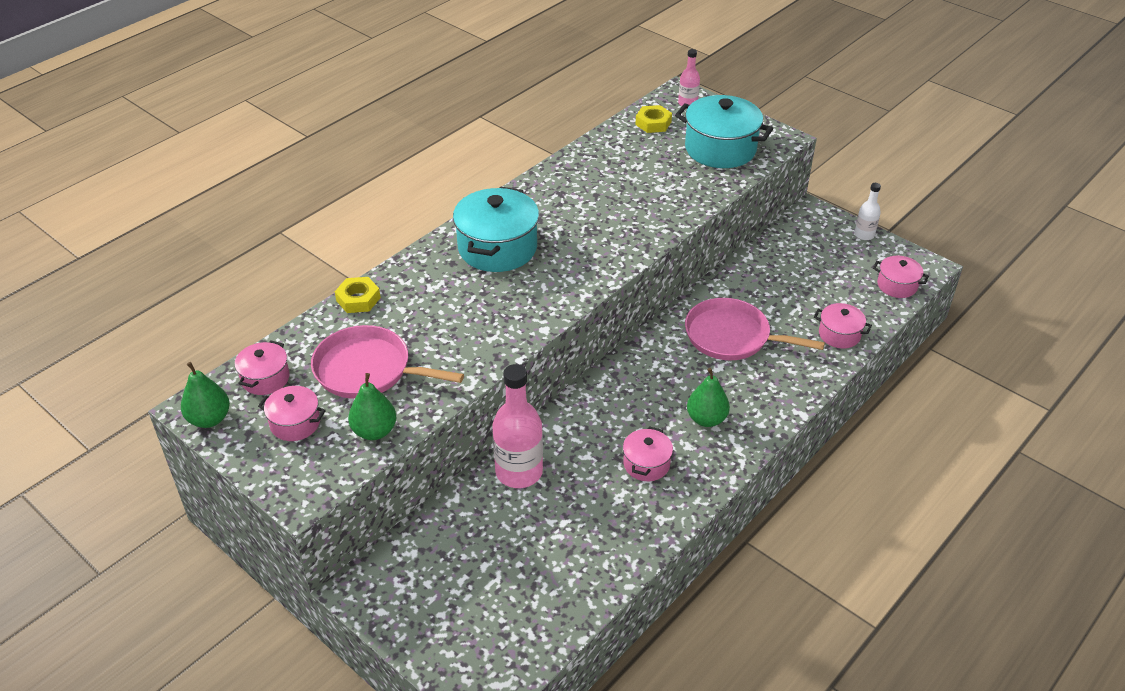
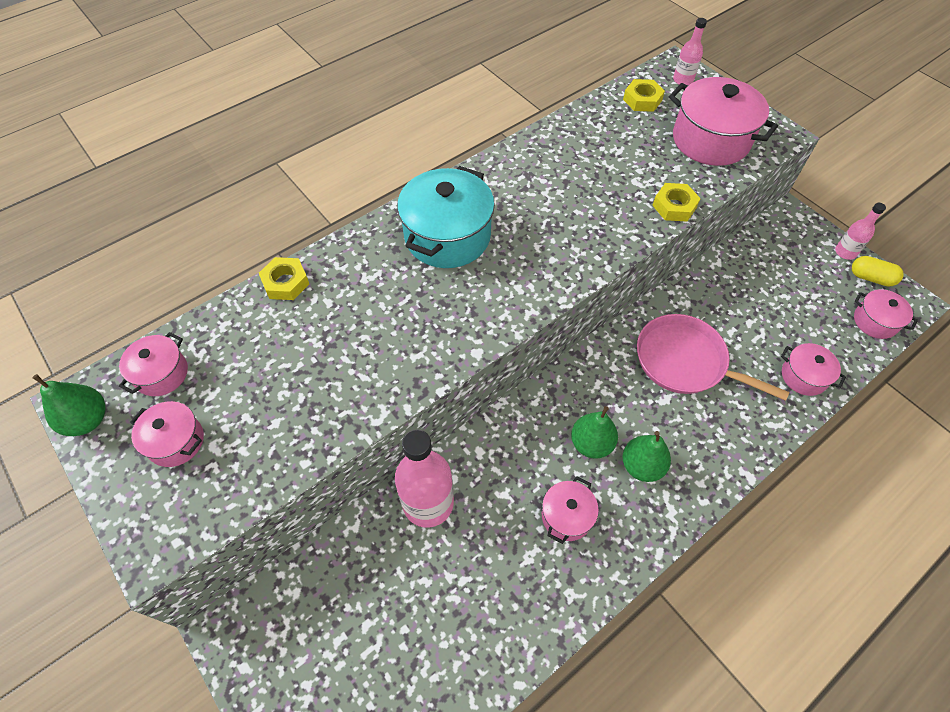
camera: 10 degrees right, 15 degrees up
pink pan [311,325,464,399] -> none
green pear [348,373,396,440] -> green pear moved to [571,406,618,459]
turquoise pot [675,95,773,168] -> pink pot [669,77,778,166]
white bottle [854,183,881,240] -> pink bottle [835,203,886,260]
none -> yellow nut [652,183,701,221]
none -> yellow capsule [852,256,903,287]

